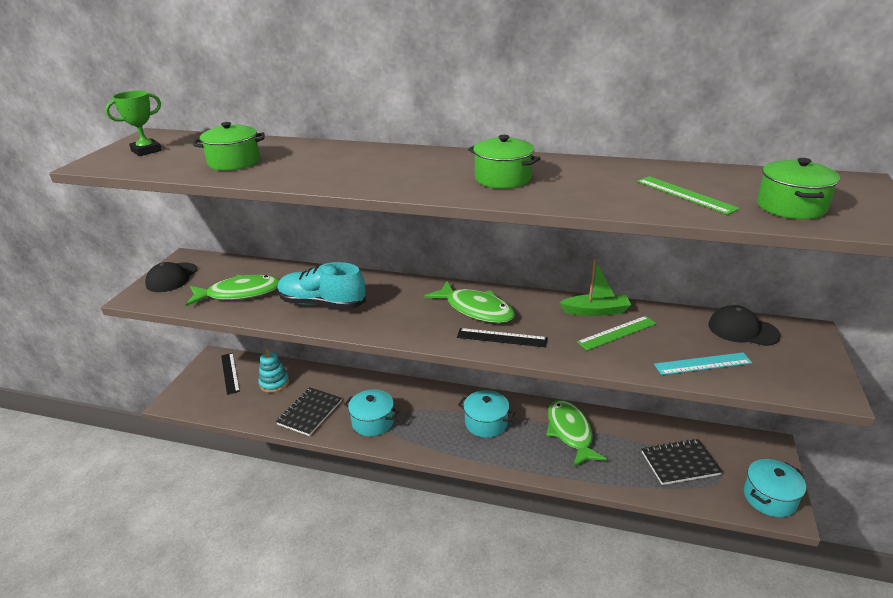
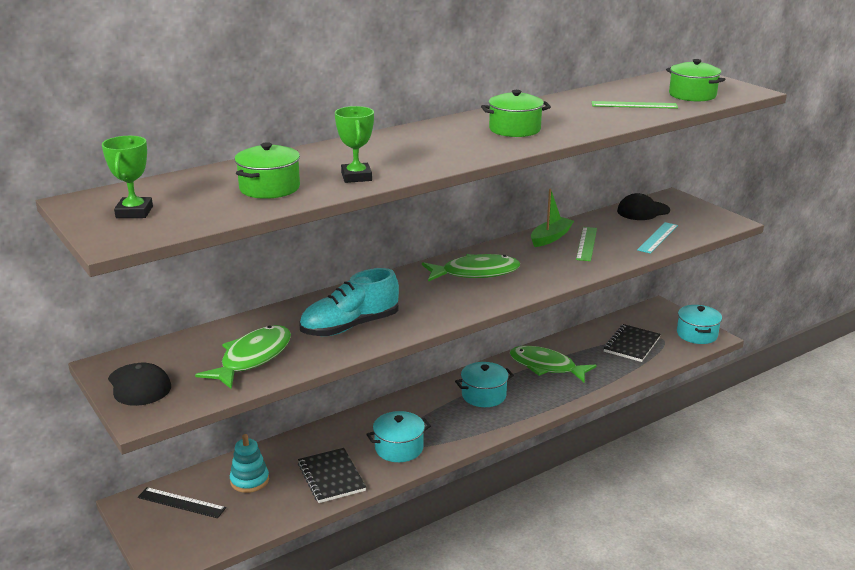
camera: 50 degrees left, 5 degrees down
black ruler [457,328,548,347] -> none
none -> green trophy [335,106,374,183]

